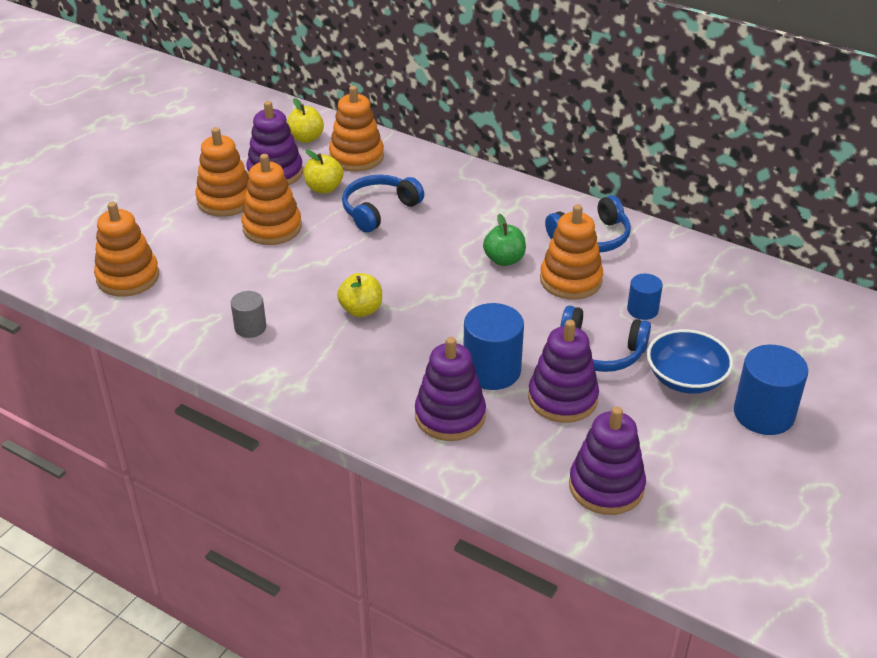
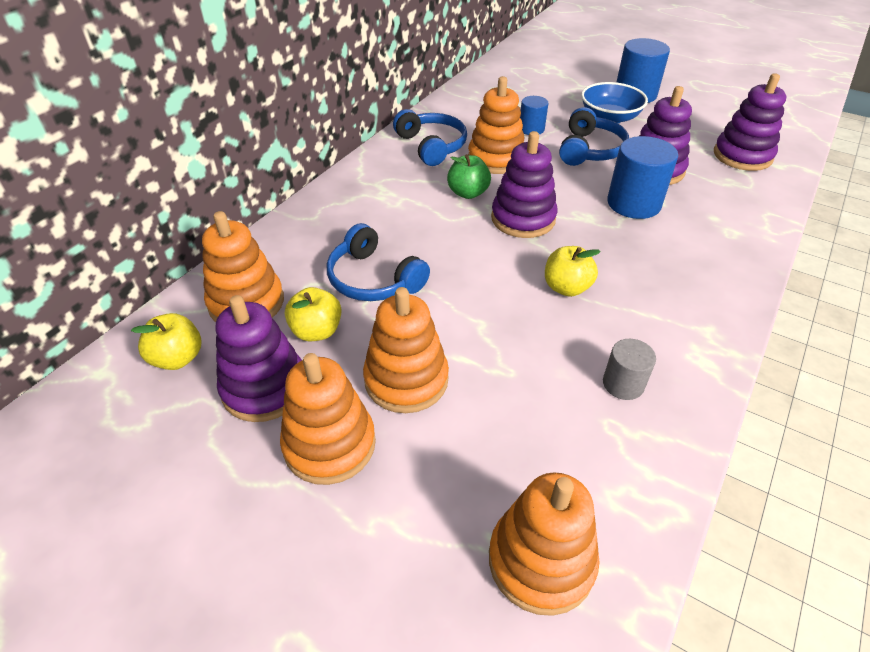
camera: 90 degrees left, 5 degrees up
purple stacking toy [415,337,486,441] -> purple stacking toy moved to [491,131,557,238]

